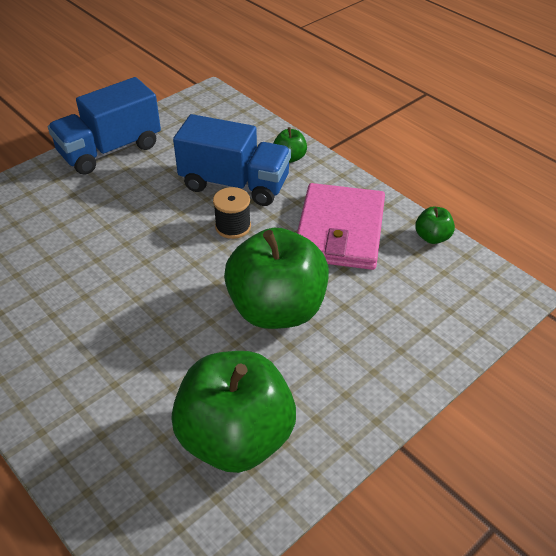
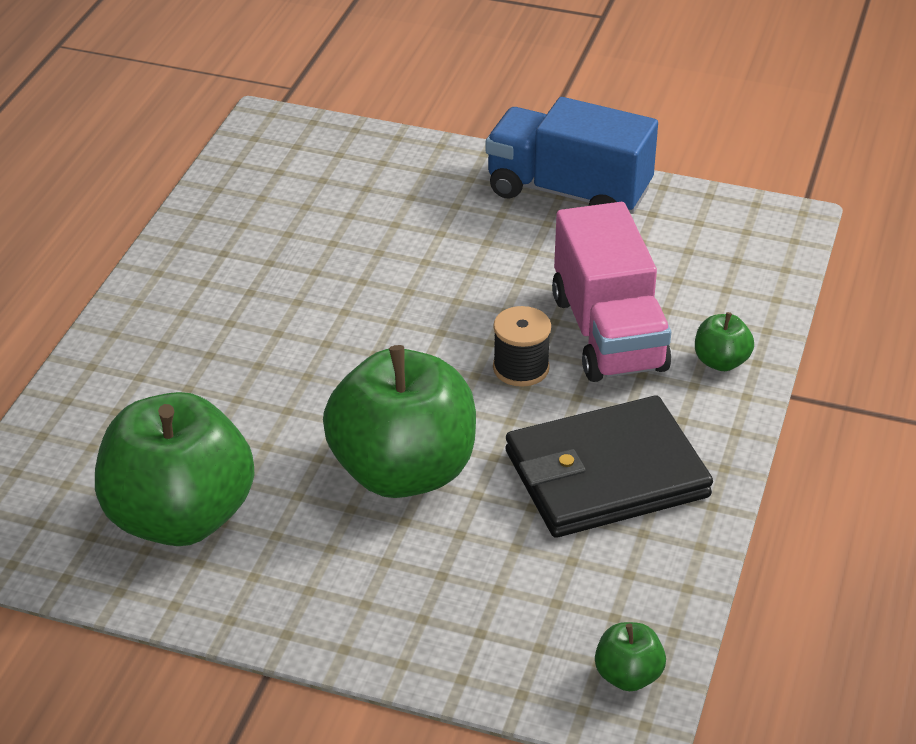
camera: 60 degrees right, 5 degrees down
blue truck [173,114,291,206] -> pink truck [552,202,671,382]
pink wallet [297,183,385,270] -> black wallet [506,396,713,538]
green apple [415,207,455,244] -> green apple moved to [595,622,666,691]

